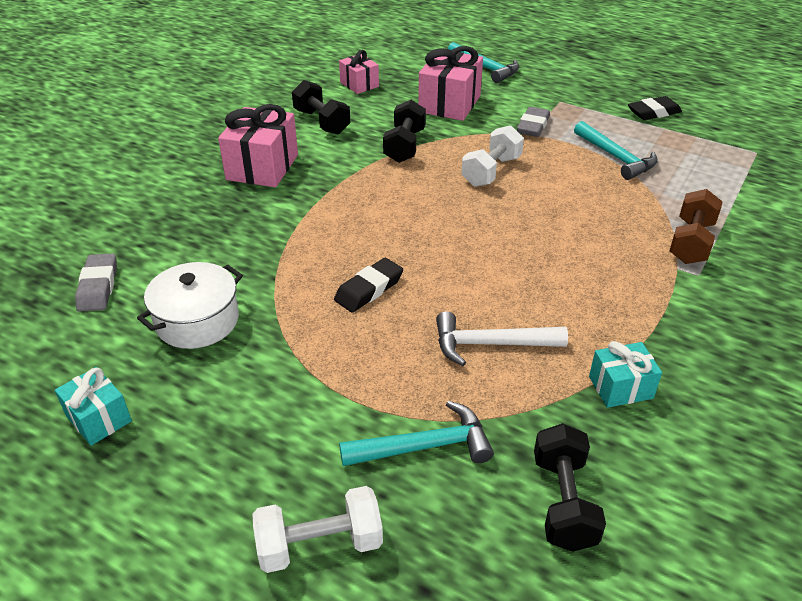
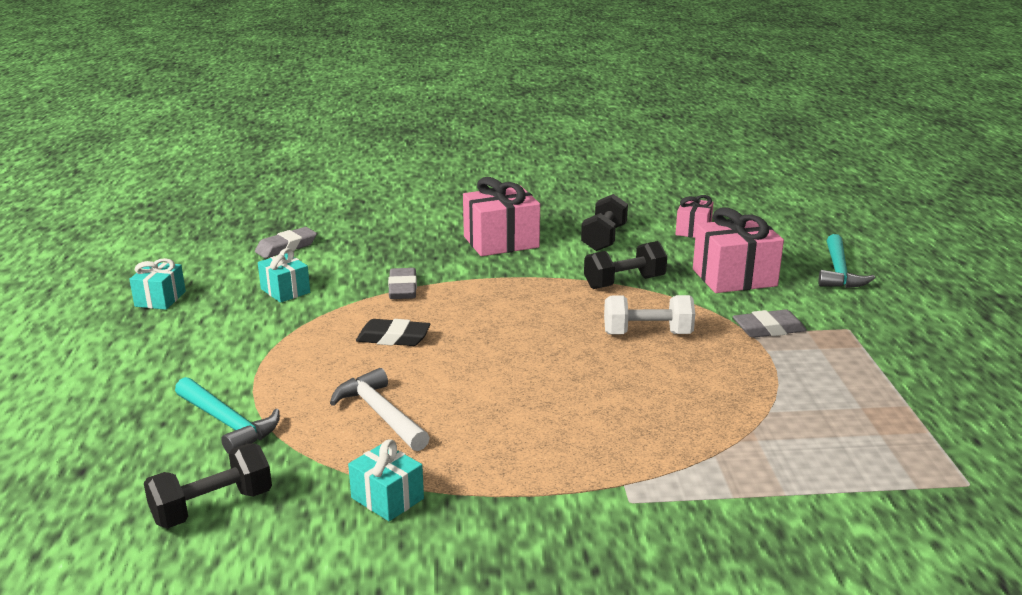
camera: 55 degrees right, 15 degrees down
white pot [137,262,243,349] -> turquoise gift [258,248,310,303]
white dumbbell [253,486,383,573] -> none
turquoise hammer [574,121,658,180] -> none
black eraser [628,96,682,120] -> none
brown dumbbell [669,189,723,264] -> none
none -> grey eraser [388,268,417,299]

